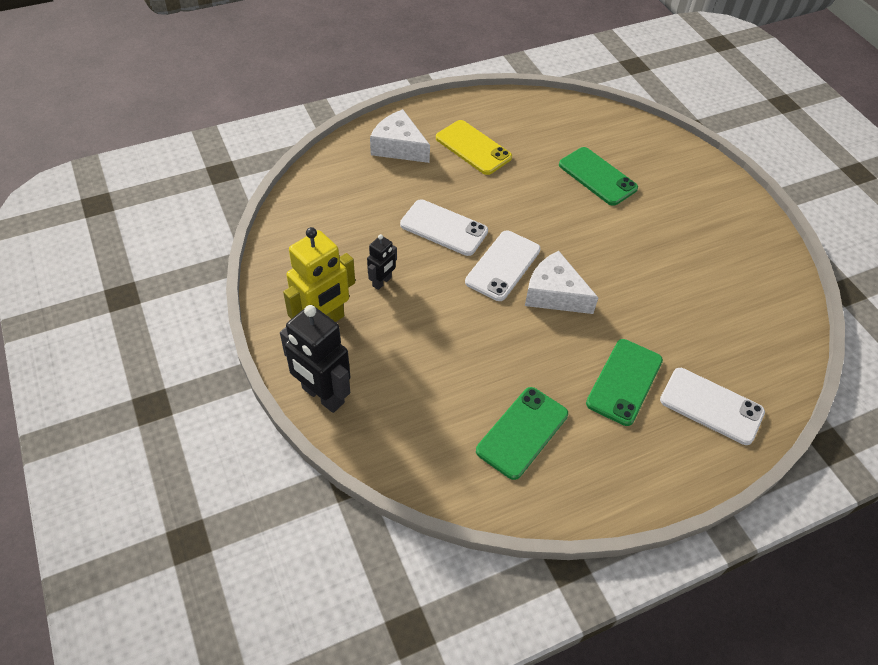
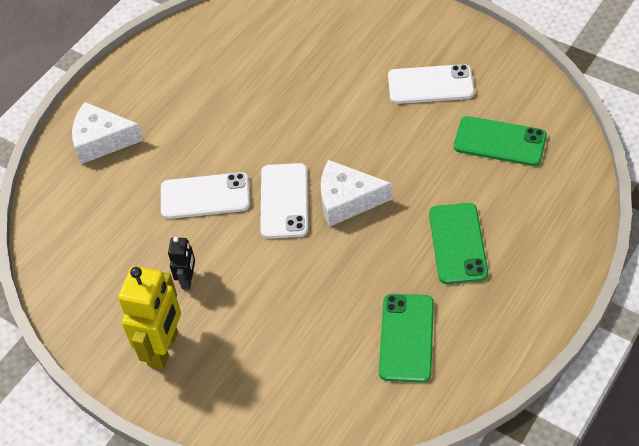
camera: 25 degrees left, 0 degrees up
black robot [280,305,350,413] -> none
yellow phone [436,120,512,175] -> none
green phone [559,147,638,206] -> green phone moved to [454,116,547,166]
white phone [660,368,765,445] -> white phone moved to [388,64,474,104]

